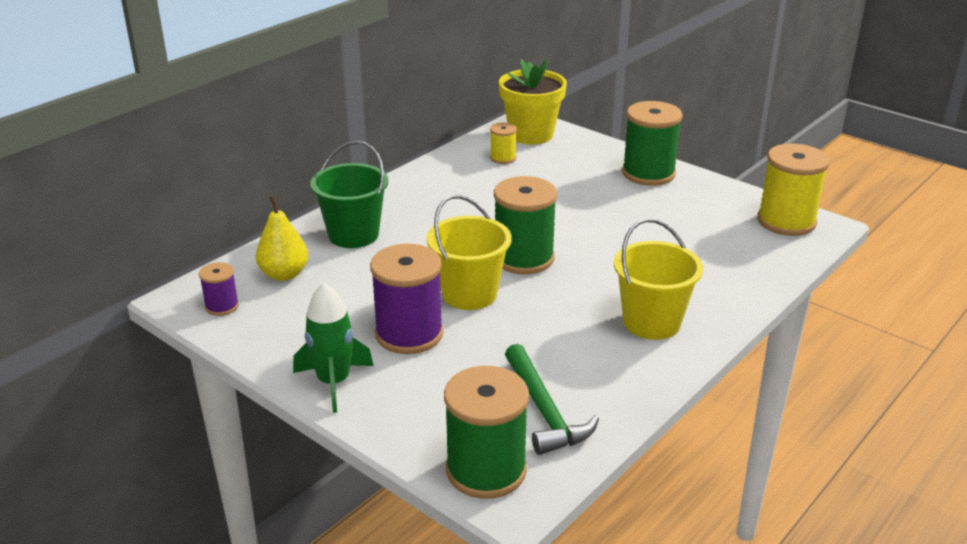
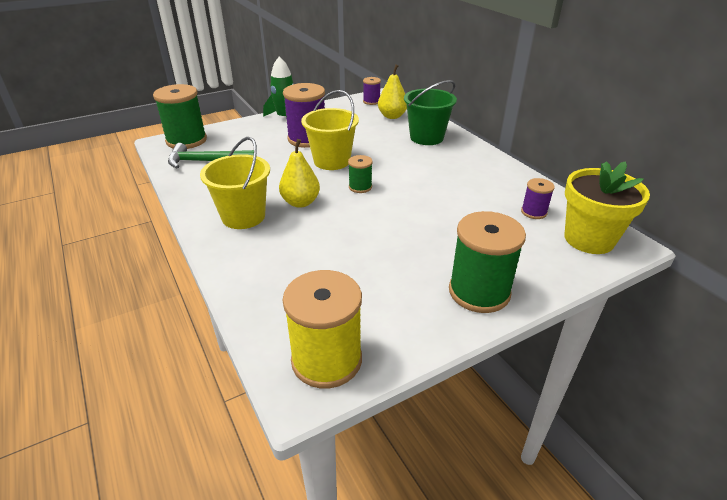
camera: 110 degrees right, 5 degrees up
yellow spool [490,122,517,164] -> purple spool [521,178,555,219]
green spool [494,176,557,274] -> green spool [348,155,373,193], size x0.51
none -> yellow pear [279,139,320,208]

